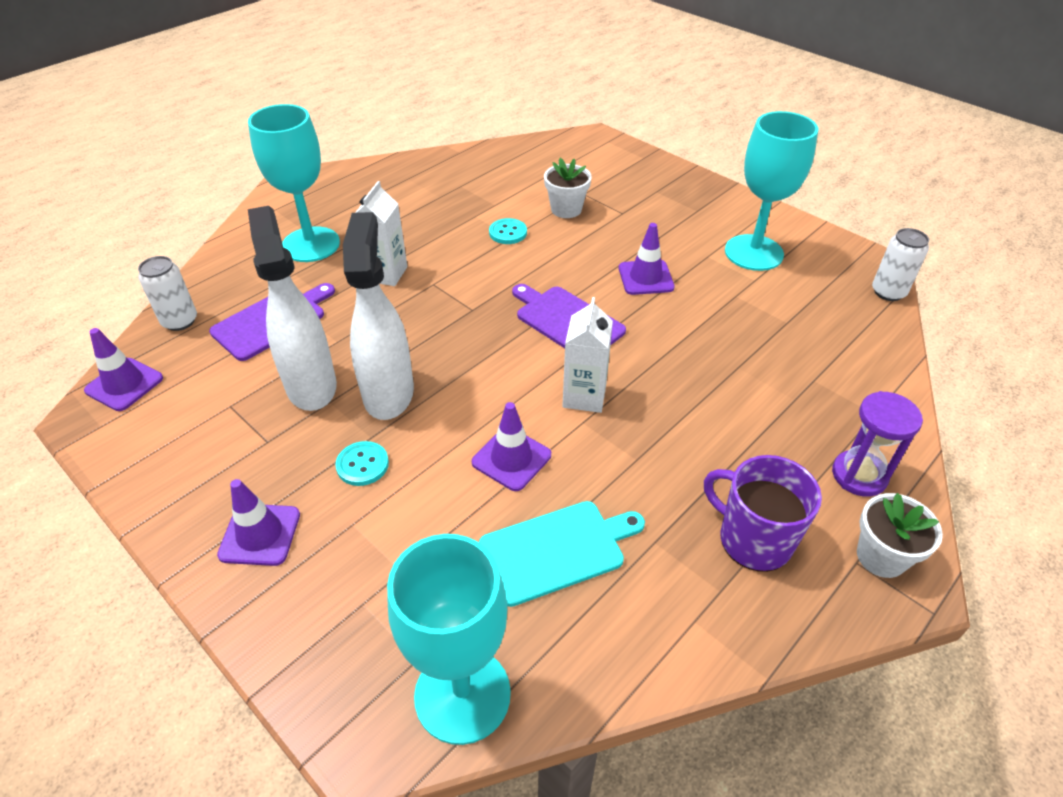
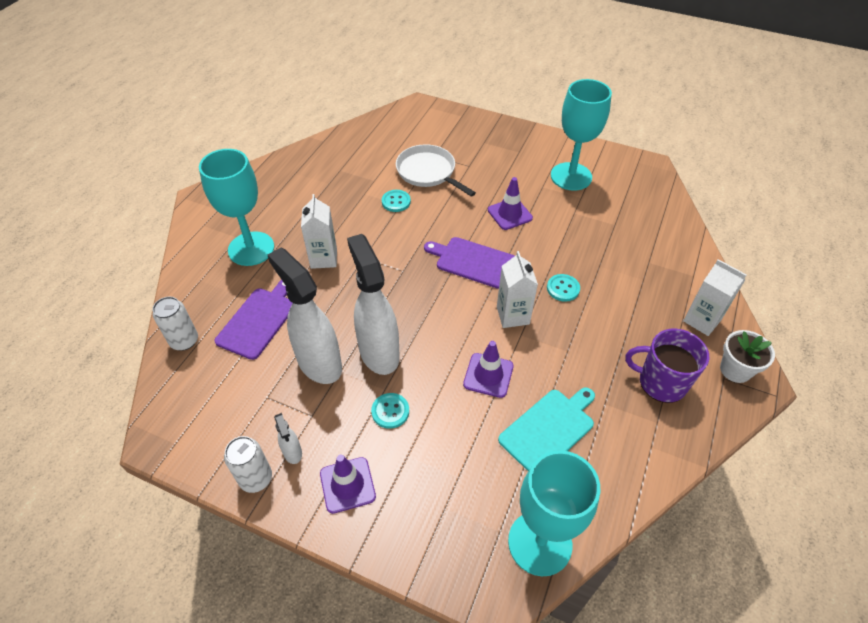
camera: 20 degrees left, 5 degrees up
purple traffic cone [84,328,163,411] -> none
white flower pot [544,158,591,218] -> white pan [396,144,476,197]
purple hourglass [832,391,923,497] -> white carton [683,259,746,336]
white can [872,228,929,301] -> white can moved to [224,436,272,493]
none -> white spray bottle [274,413,302,464]
none -> turquoise button [547,274,580,302]

